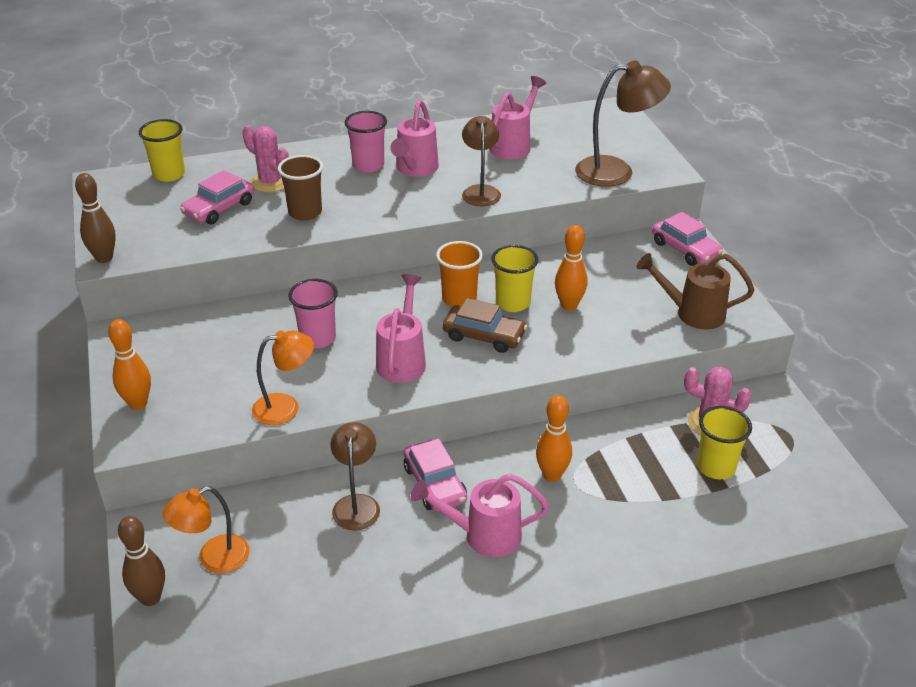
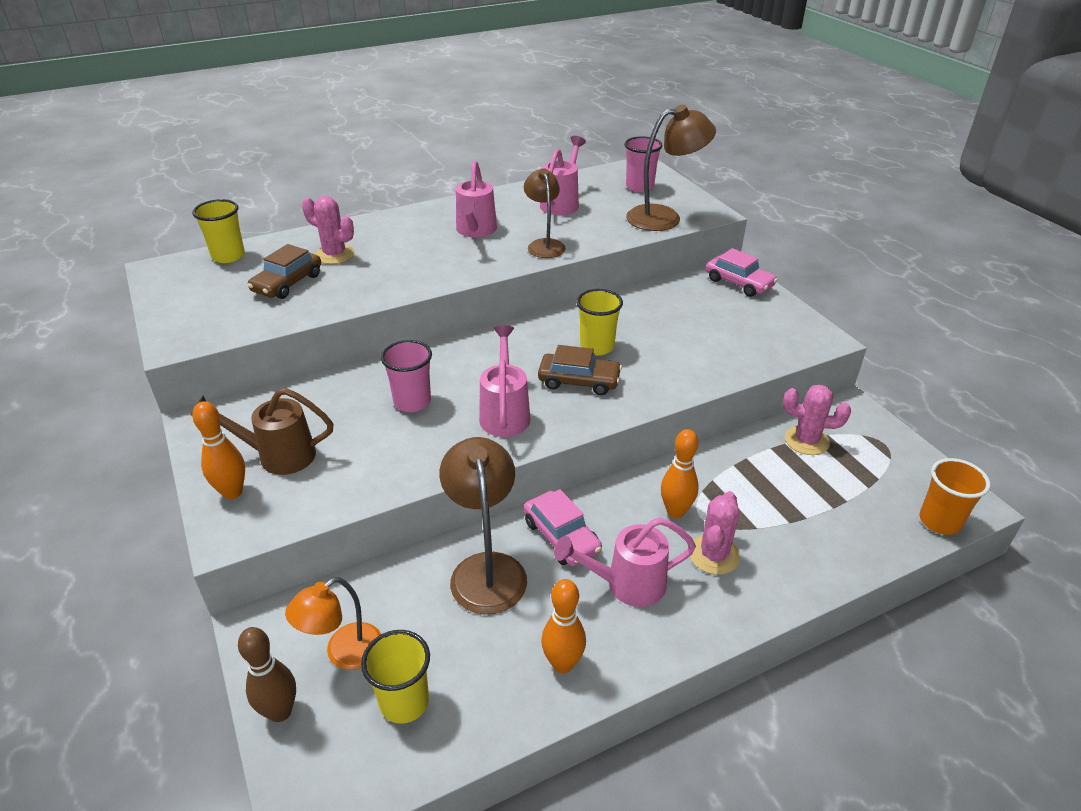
camera: 10 degrees left, 0 degrees up
brown bowling pin [75,173,116,263] -> none
pink car [180,170,254,225] -> brown car [248,244,321,299]
orange lamp [252,331,314,425] -> none
brown cup [278,155,323,221] -> none
brown lamp [330,422,380,530] -> brown lamp [440,437,527,614], size x1.51
pink cup [345,111,387,173] -> pink cup moved to [624,136,663,192]
orange cup [436,241,483,307] -> orange cup moved to [920,458,990,535]
orange bowling pin [555,225,587,311] -> orange bowling pin moved to [541,579,586,673]
brown watering can [637,253,754,330] -> brown watering can moved to [191,388,334,475]
yellow cup [697,406,752,479] -> yellow cup moved to [361,630,430,724]
none -> pink cactus [690,491,740,575]

